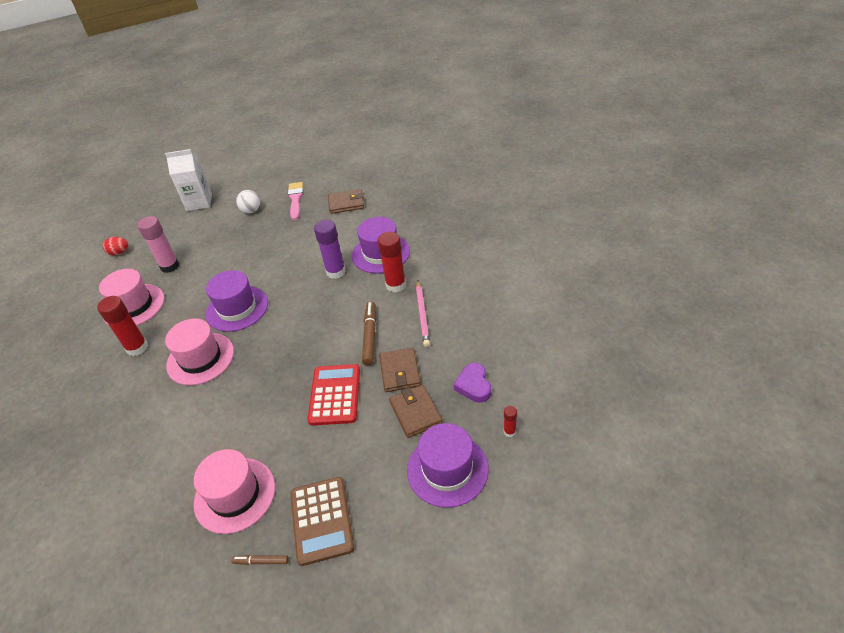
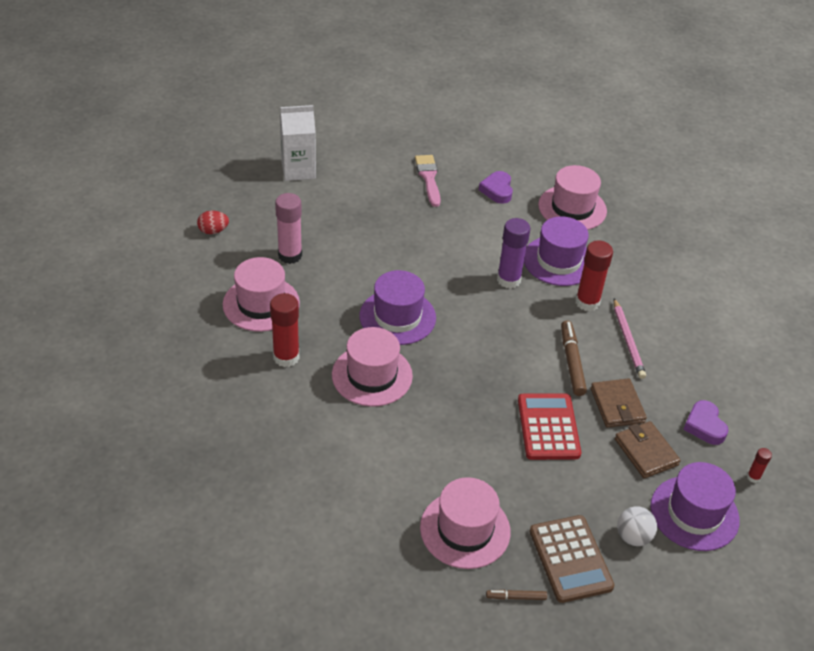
camera: 10 degrees left, 0 degrees up
white ball [236,190,260,213] -> white ball moved to [617,506,657,546]
brown wallet [328,189,364,214] -> purple heart [479,171,513,204]
none -> pink hat [538,165,607,230]

